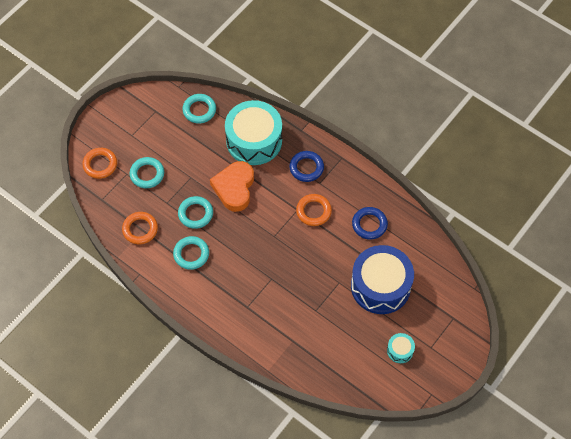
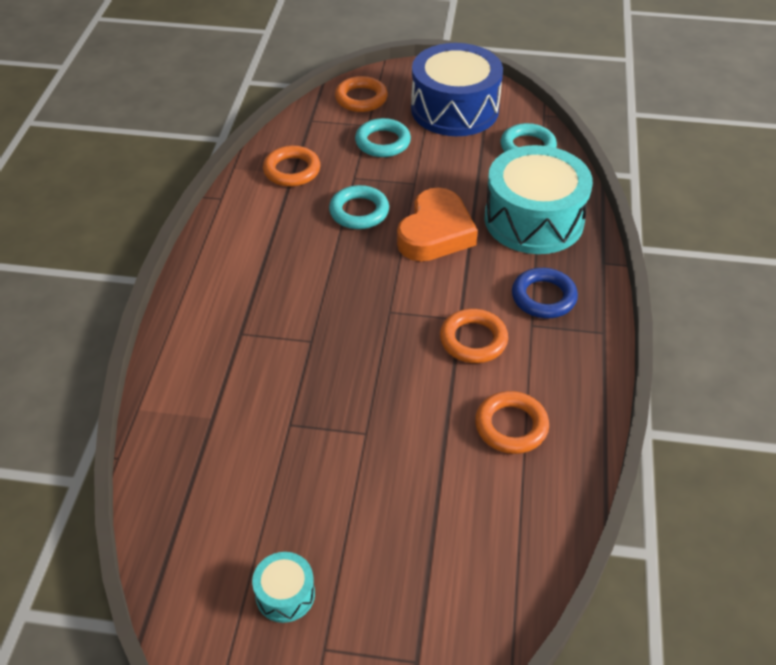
camera: 60 degrees right, 15 degrees down
turquoise ring [173,236,209,270] -> none
orange heart [210,161,254,212] -> orange heart turned 135 degrees clockwise [397,188,478,261]
blue drum [351,245,414,314] -> blue drum moved to [411,43,503,136]
blue ring [352,207,388,240] -> orange ring [475,391,549,454]

